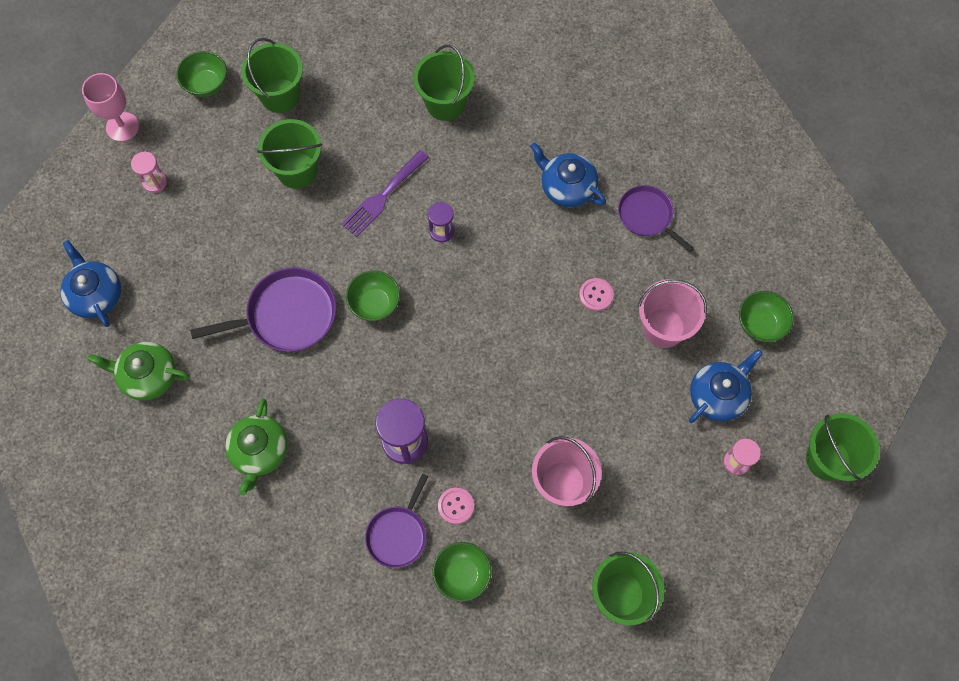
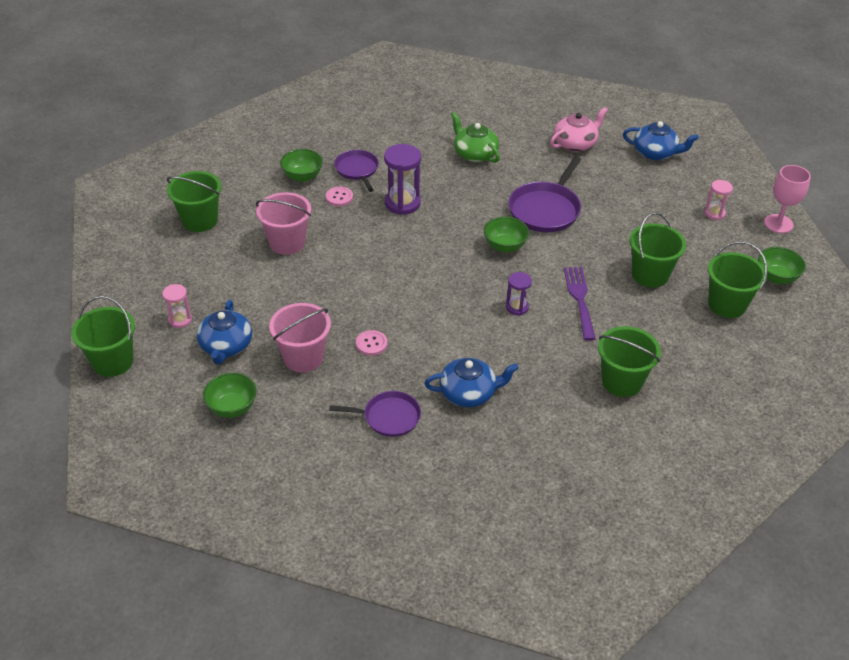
camera: 135 degrees right, 25 degrees down
green teapot [87,342,190,401] -> pink teapot [550,107,608,152]

